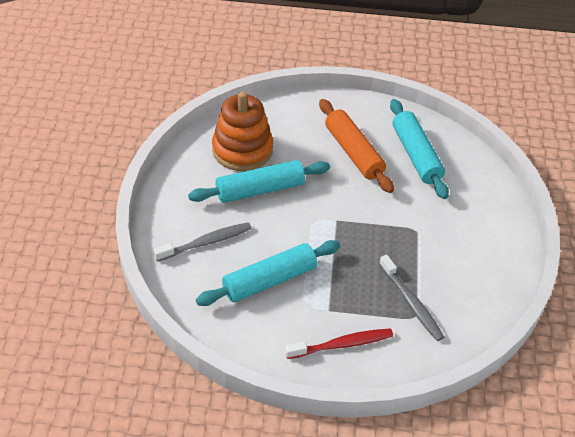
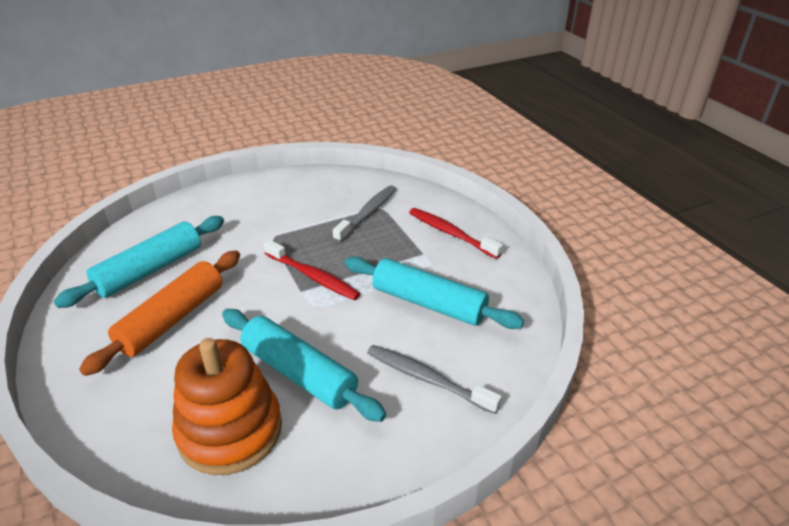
camera: 120 degrees left, 10 degrees down
none -> red toothbrush [264,240,360,300]

